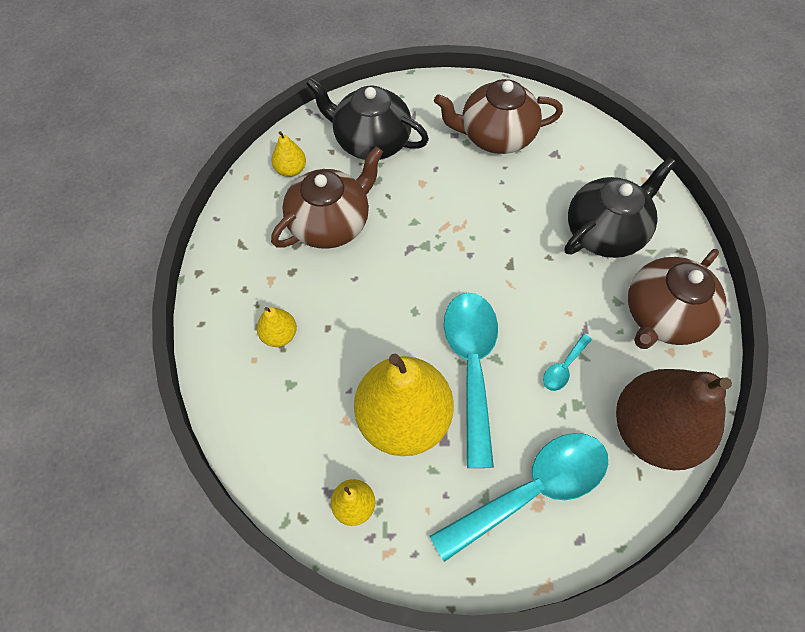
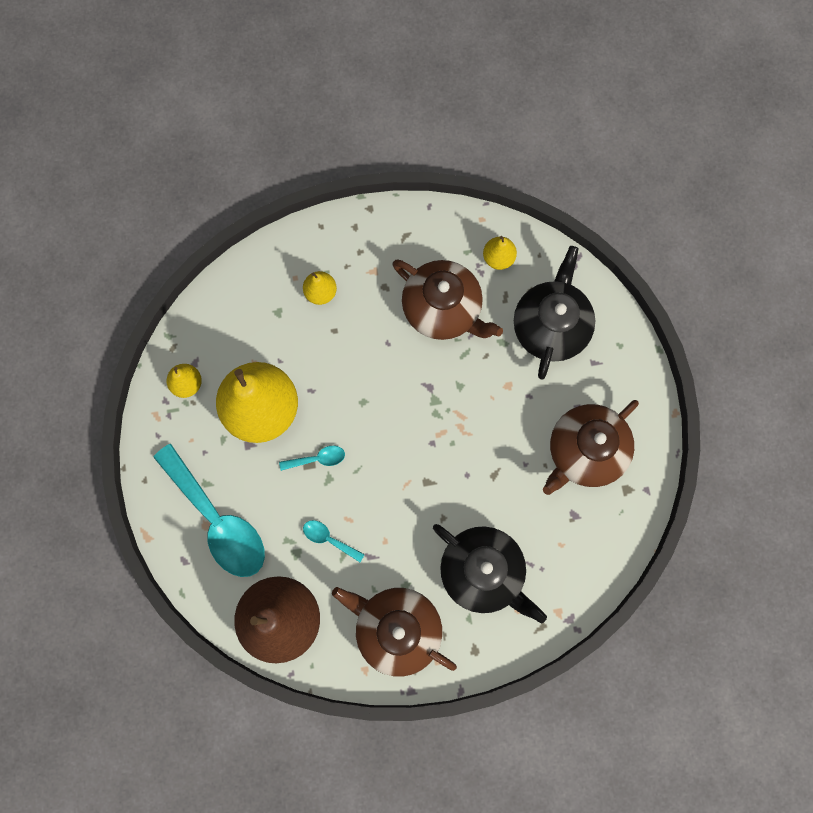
camera: 80 degrees right, 15 degrees up
brown teapot [434,79,563,154] -> brown teapot turned 120 degrees counterclockwise [543,400,639,495]
turquoise spoon [444,293,498,468] -> turquoise spoon [279,446,345,471], size x0.42

